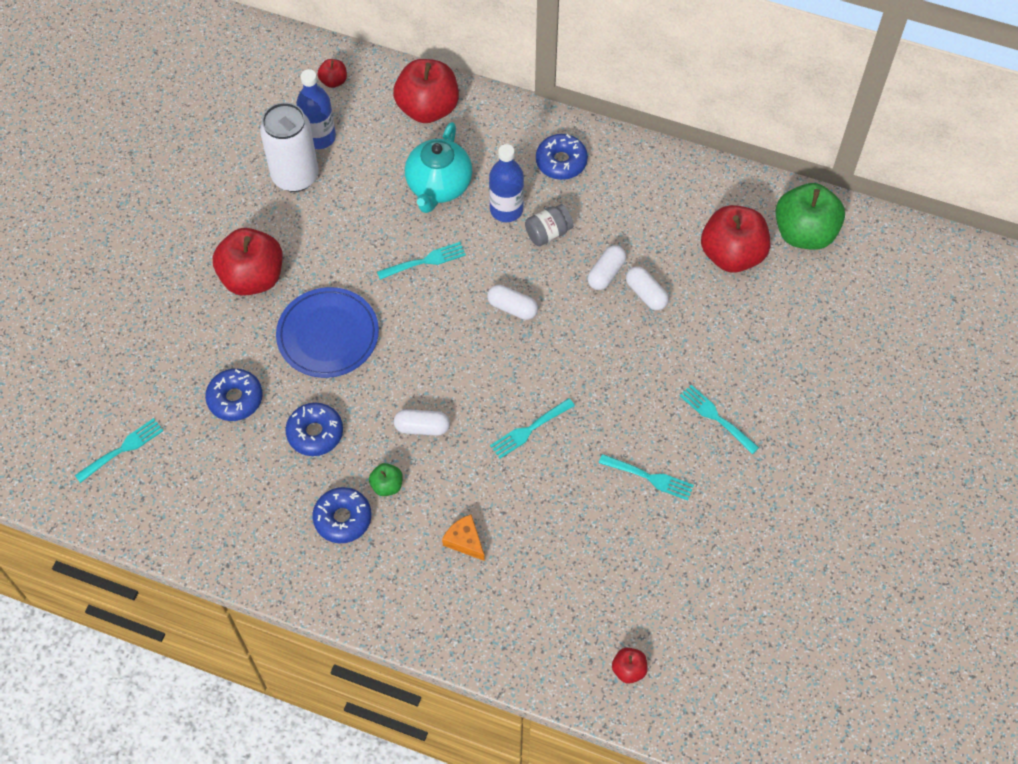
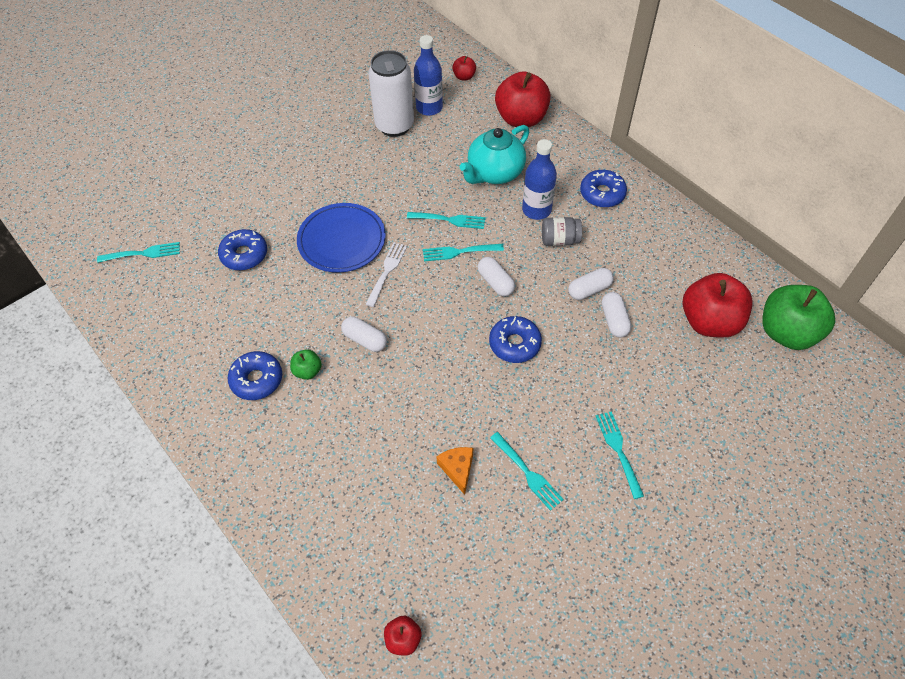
camera: 30 degrees right, 5 degrees down
red apple [213,228,283,296] -> none
blue donut [285,403,343,456] -> blue donut moved to [489,316,542,363]
orange cheese [442,514,485,561] -> orange cheese moved to [436,447,473,495]
turquoise fork [490,398,575,459] -> turquoise fork moved to [423,244,504,261]
none -> white fork [365,242,407,307]

